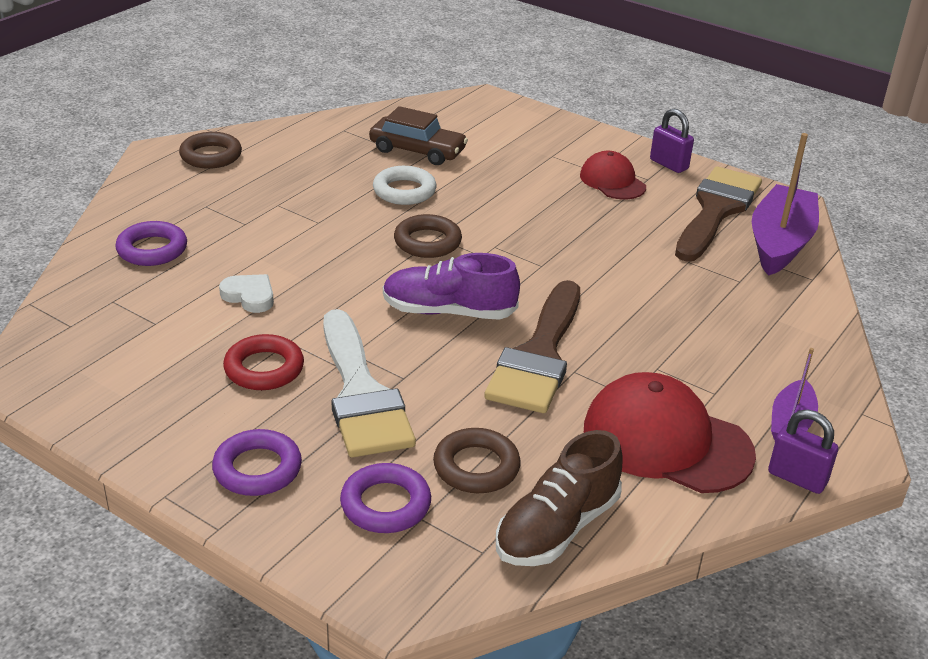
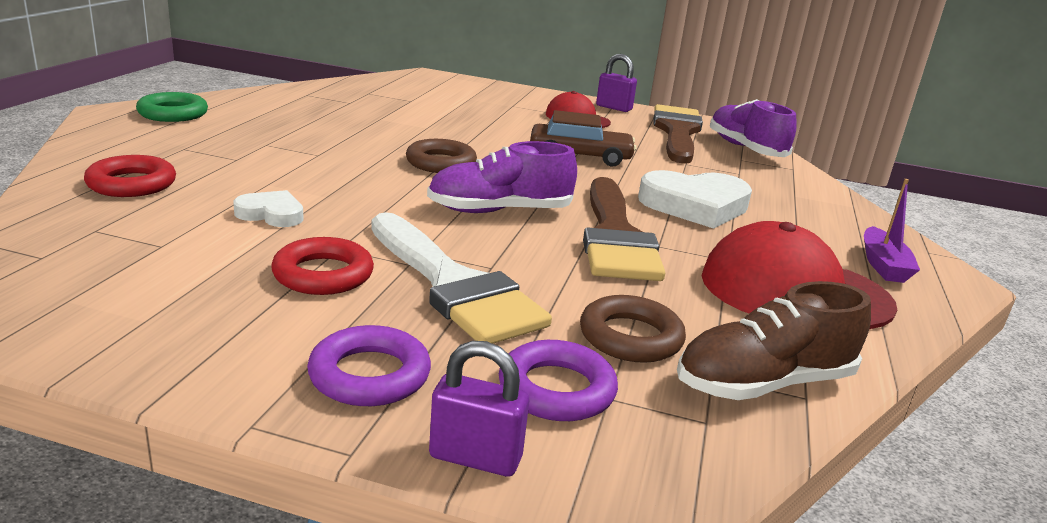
camera: 20 degrees left, 10 degrees down
purple ring [115,221,187,266] -> red ring [84,155,176,197]
brown ring [179,132,242,169] -> green ring [136,92,208,122]
brown car [369,106,468,165] -> brown car moved to [530,110,637,166]
white ring [373,166,437,205] -> none
brown shoe [496,430,623,566] -> brown shoe turned 45 degrees clockwise [677,281,871,400]
purple boat [752,133,819,276] -> purple shoe [710,99,797,157]
purple padlock [768,409,838,494] -> purple padlock moved to [429,341,529,477]
none -> white heart [638,170,752,229]

